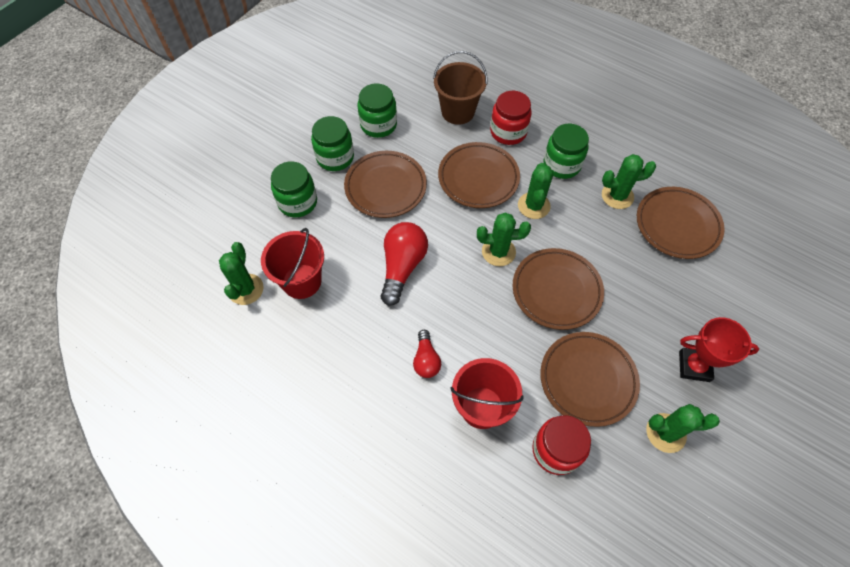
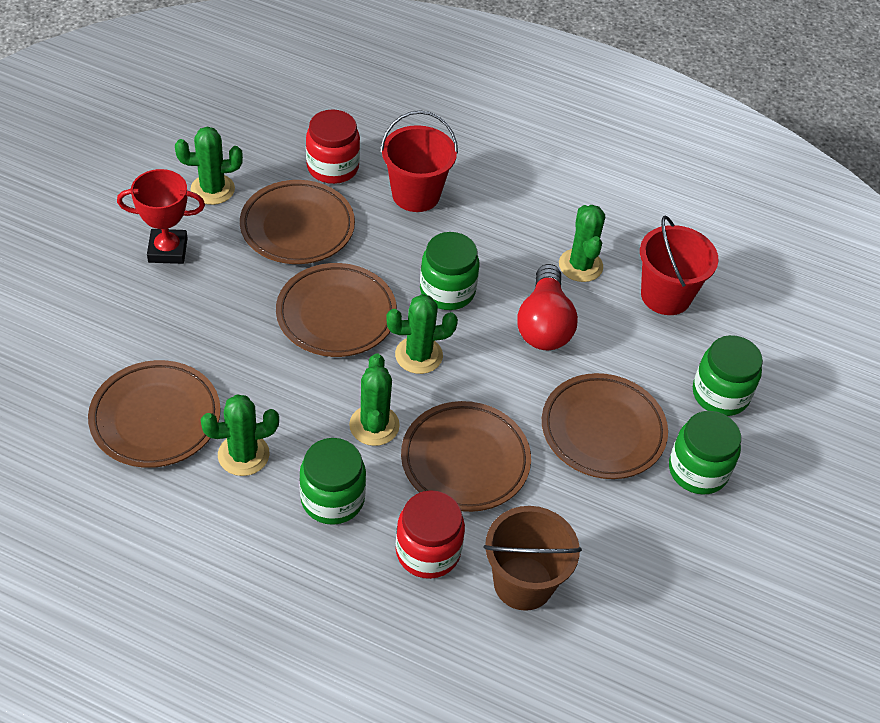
camera: 165 degrees right, 10 degrees down
green cactus [219,242,264,305] -> green cactus moved to [559,205,605,282]
green jar [358,83,397,138] -> green jar moved to [420,232,479,310]
red light bulb [413,330,441,378] -> none

